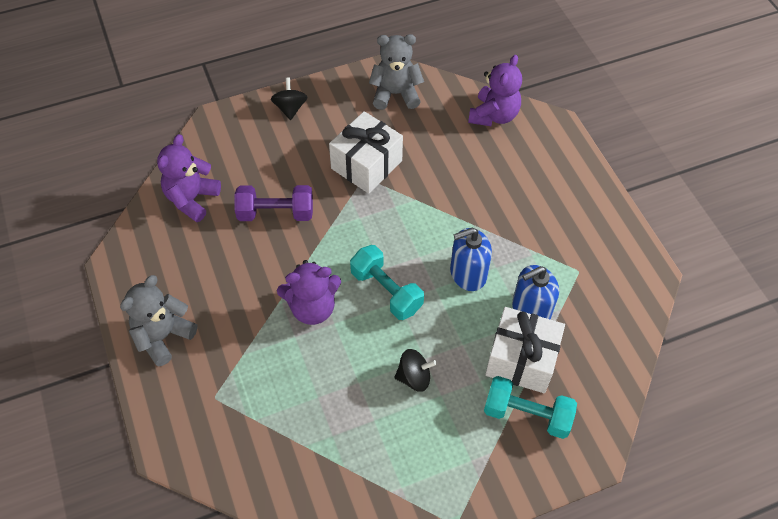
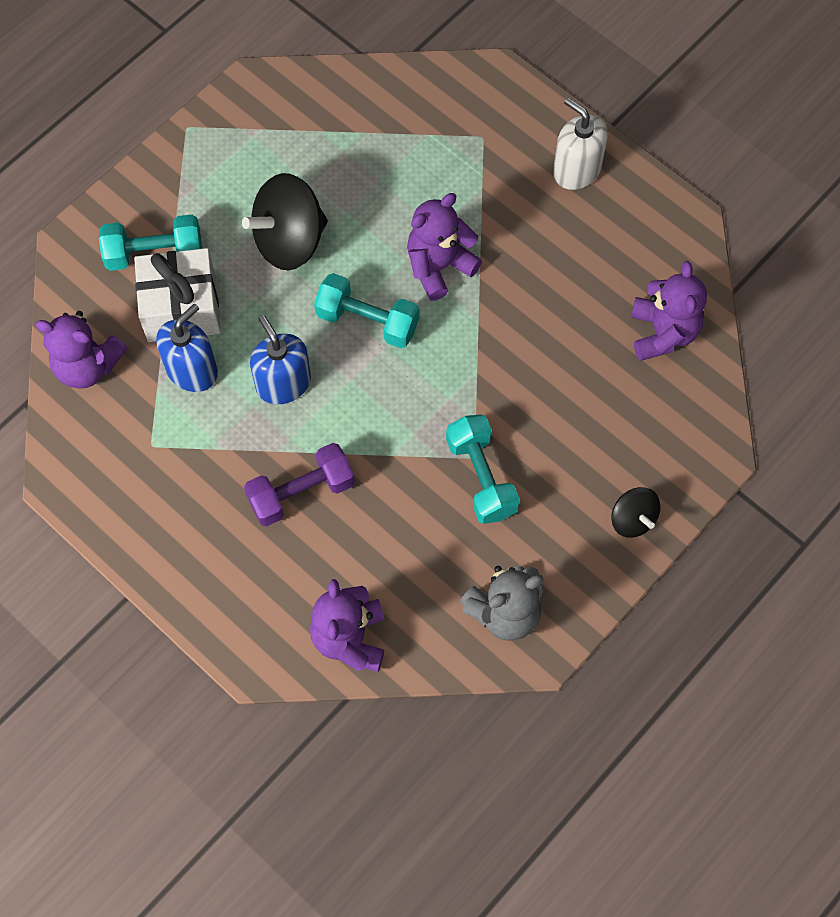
camera: 155 degrees right, 10 degrees up
grey teddy bear [120,275,197,366] -> white soap dispenser [553,98,608,190]
purple dumbbell [234,185,313,221] -> purple dumbbell moved to [244,443,355,526]
white gift [329,111,403,194] -> turquoise dumbbell [446,414,520,524]
black spinning top [394,349,437,392] -> black spinning top [242,173,328,270], size x1.85
blue soap dispenser [450,228,492,291] -> blue soap dispenser turned 75 degrees counterclockwise [250,315,311,405]
none -> purple teddy bear [35,311,128,389]

